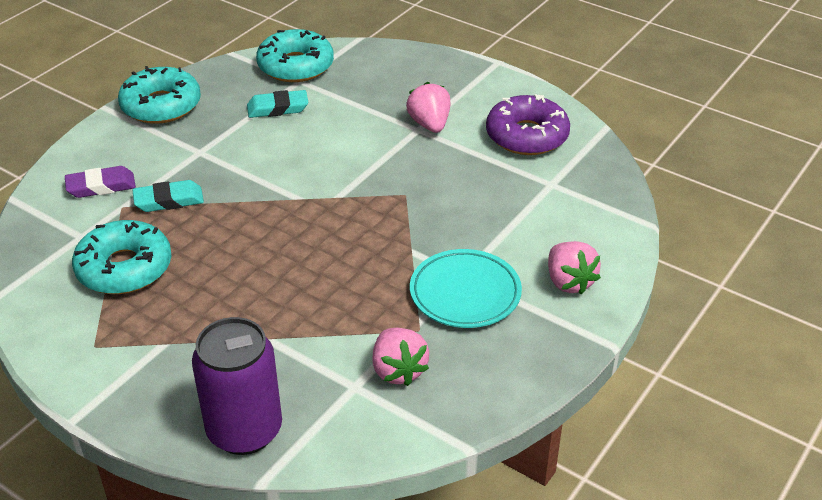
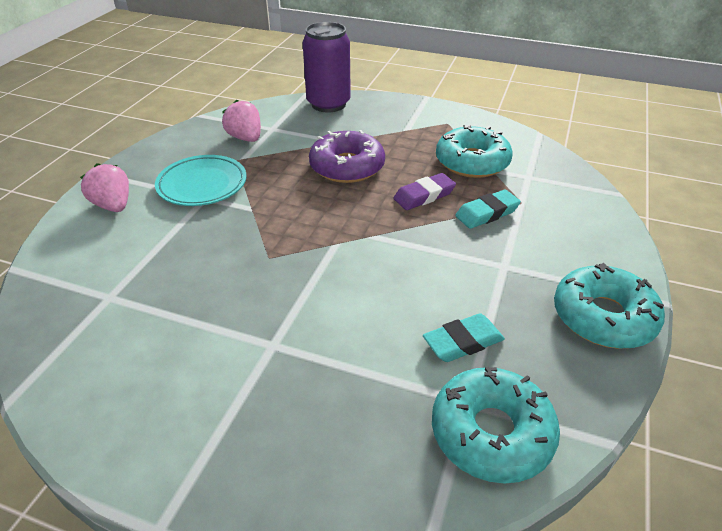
camera: 165 degrees right, 0 degrees up
purple eraser [65,166,136,198] -> purple eraser moved to [393,173,456,210]
pink strawberry [406,82,450,133] -> none
purple donut [486,94,570,155] -> purple donut moved to [309,130,385,183]

